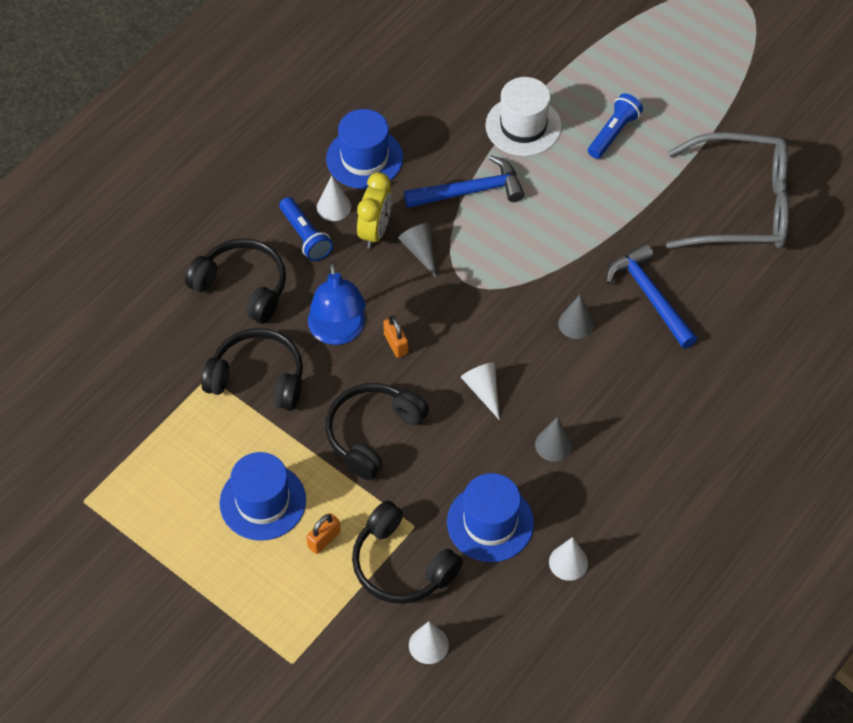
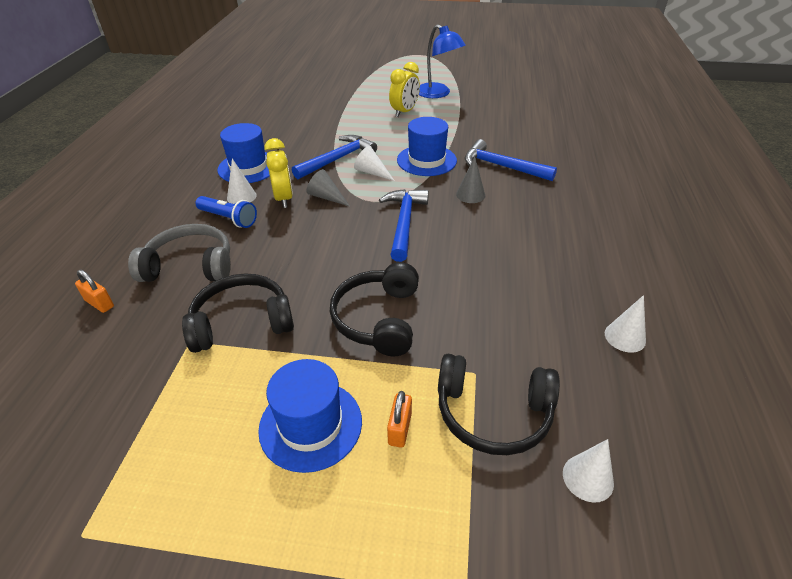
camera: 30 degrees left, 15 degrees down
black headphones [185,238,286,324] -> grey headphones [128,224,231,282]
blue lamp [308,262,366,345] -> blue lamp moved to [419,24,466,98]
orange padlock [383,316,408,358] -> orange padlock moved to [75,270,114,313]
blue hat [447,473,534,562] -> blue hat moved to [397,117,457,176]
white cone [461,362,500,420] -> white cone moved to [354,146,394,181]
white hat [485,77,562,156] -> none
grey cone [535,417,573,462] -> none
blue flashlight [588,93,643,159] -> yellow clock [389,62,420,117]
grey glasses [666,132,789,249] -> none
none -> blue hammer [379,189,429,262]

